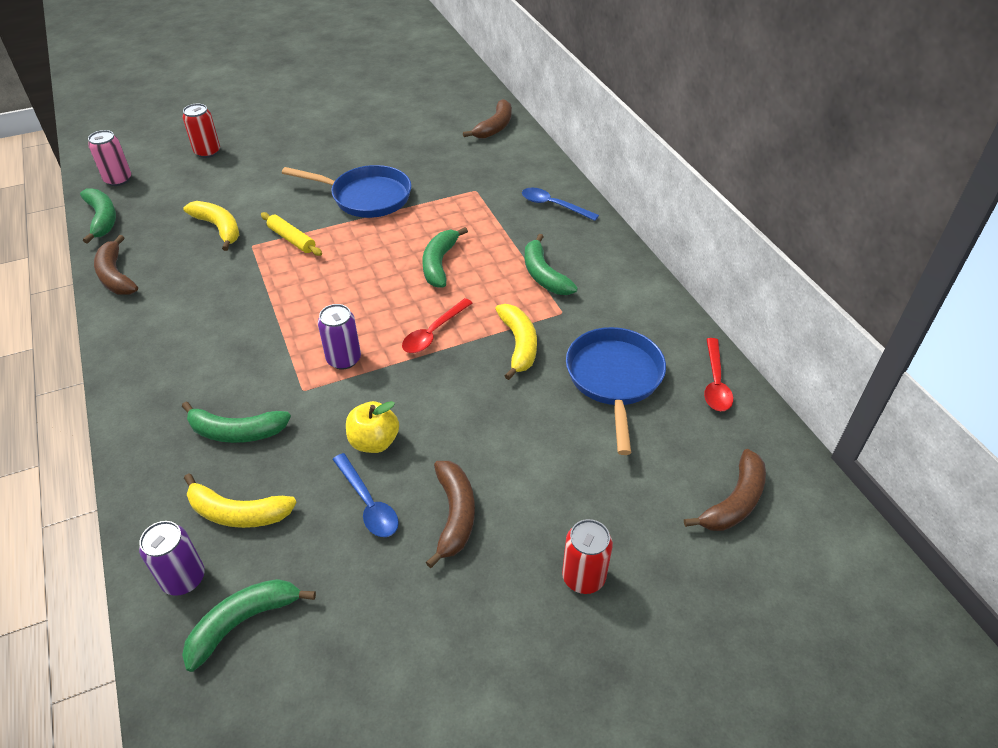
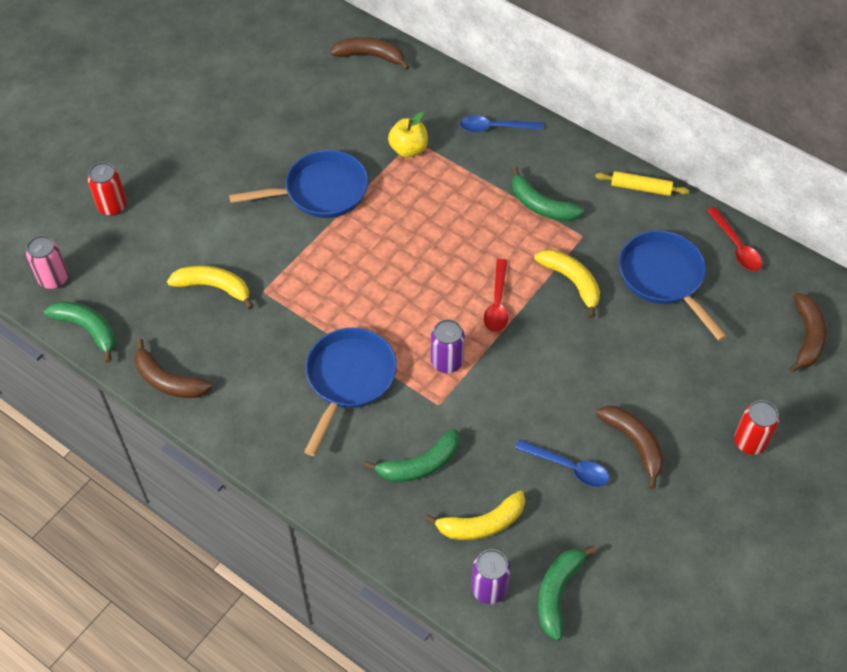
camera: 30 degrees left, 10 degrees up
yellow rolling pin [261,212,322,256] -> yellow rolling pin moved to [595,171,689,196]
yellow apple [346,401,399,453] -> yellow apple moved to [388,112,428,157]
green banana [422,227,468,288] -> none
brown banana [463,99,512,139] -> brown banana turned 75 degrees counterclockwise [330,37,410,70]
none -> blue pan [304,328,397,456]

